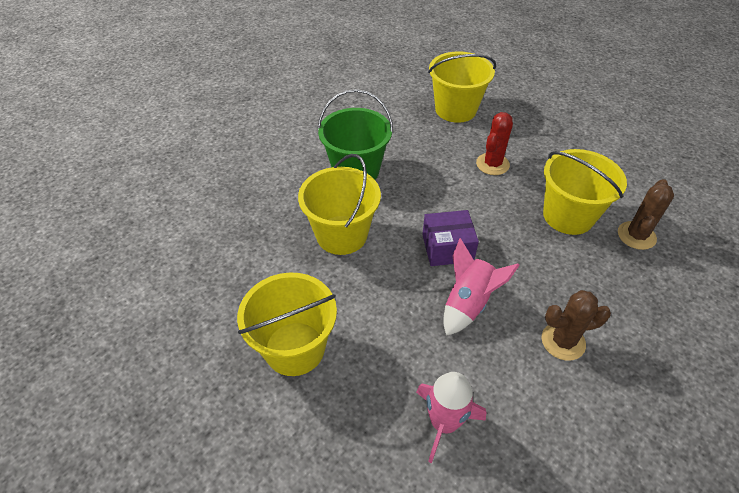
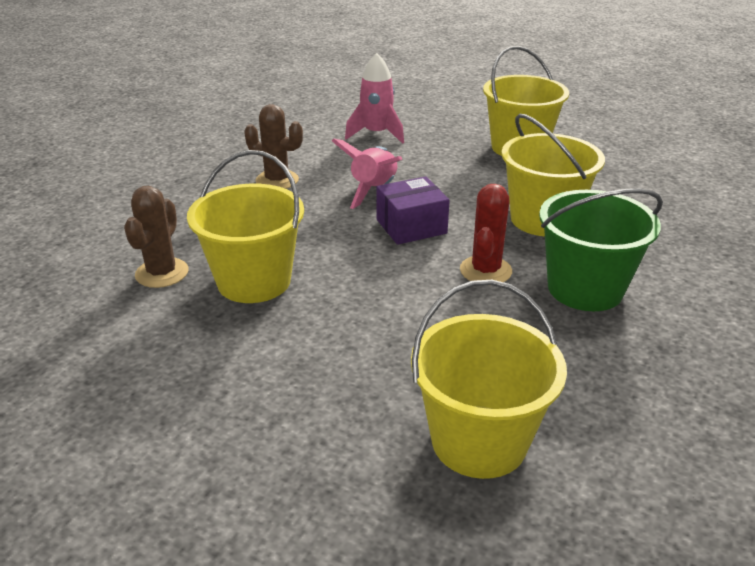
camera: 165 degrees right, 15 degrees down
red cactus [476,112,513,175] -> red cactus moved to [460,184,512,282]
brown cactus [542,290,611,361] -> brown cactus turned 45 degrees clockwise [244,104,303,189]

